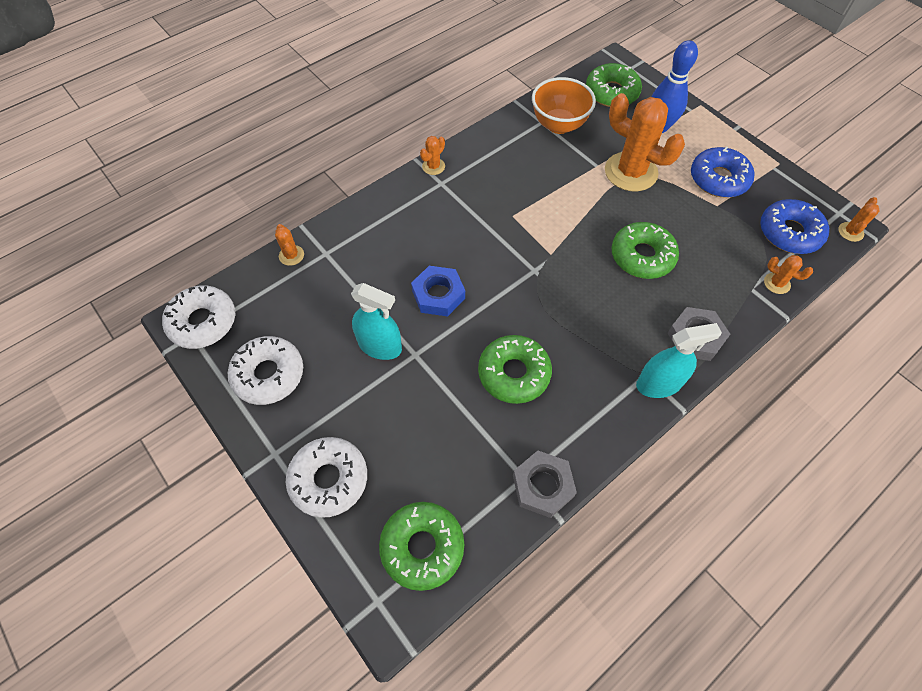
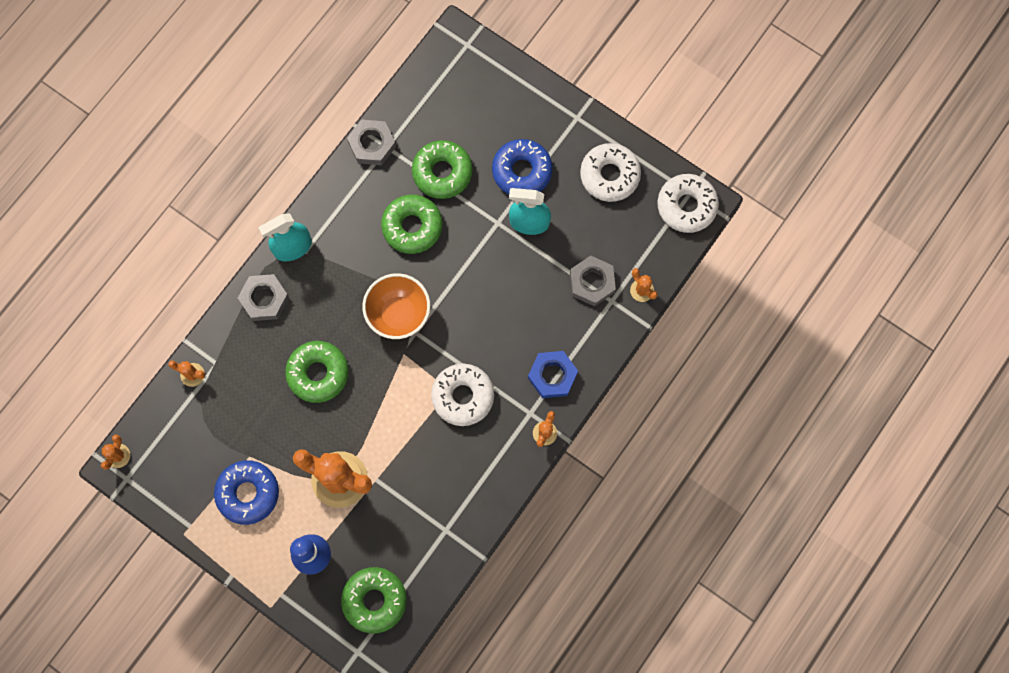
camera: 165 degrees right, 15 degrees up
white donut [286,437,367,518] -> white donut moved to [431,364,494,426]
green donut [379,502,464,591] -> green donut moved to [412,140,472,199]
blue nut [411,266,465,316] -> blue nut moved to [528,351,578,398]
orange bowl [532,77,596,134] -> orange bowl moved to [362,273,430,339]
blue donut [760,199,829,254] -> blue donut moved to [492,139,553,194]
none -> grey nut [570,256,616,306]

